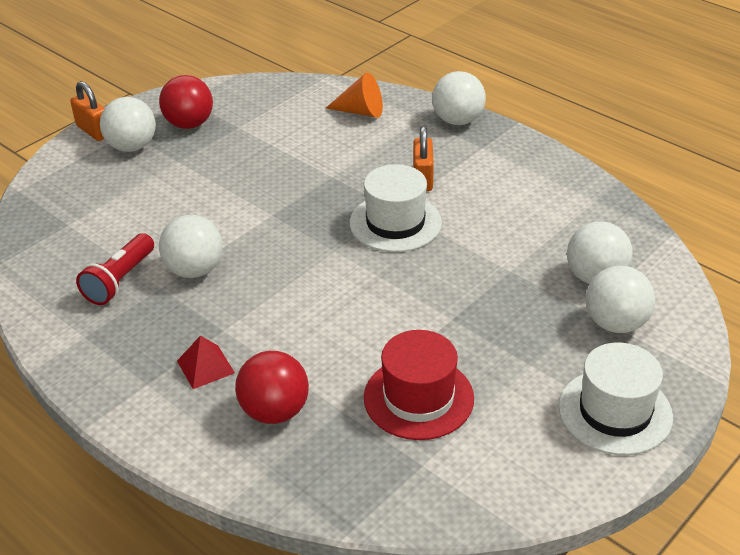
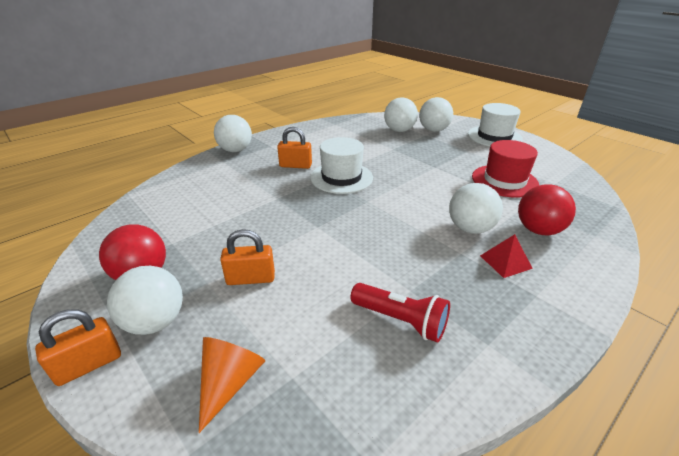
camera: 85 degrees left, 5 degrees down
white ball [159,215,223,278] -> white ball moved to [449,183,503,234]
orange cone [326,73,383,118] -> orange cone moved to [199,337,265,433]
none -> orange padlock [220,229,275,285]

